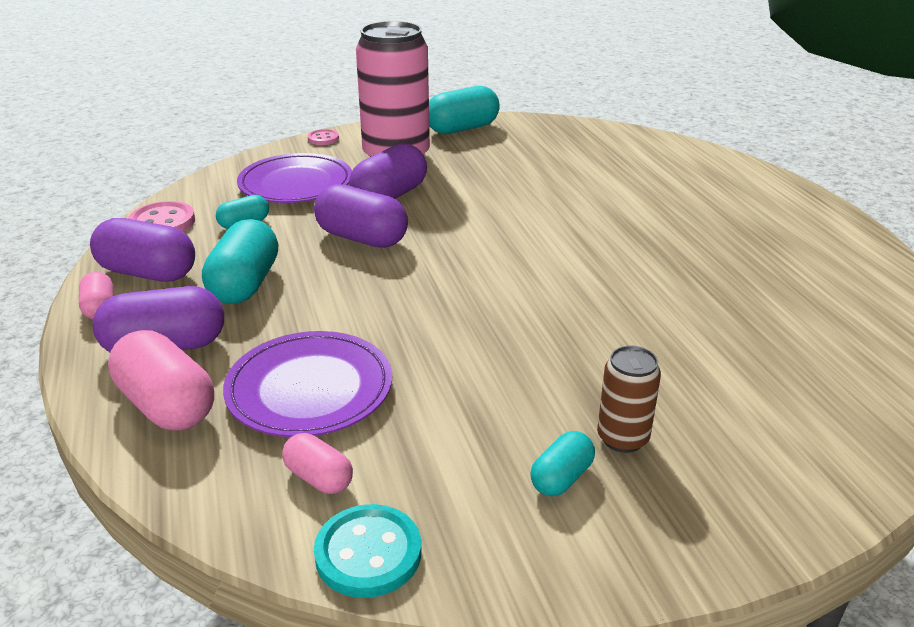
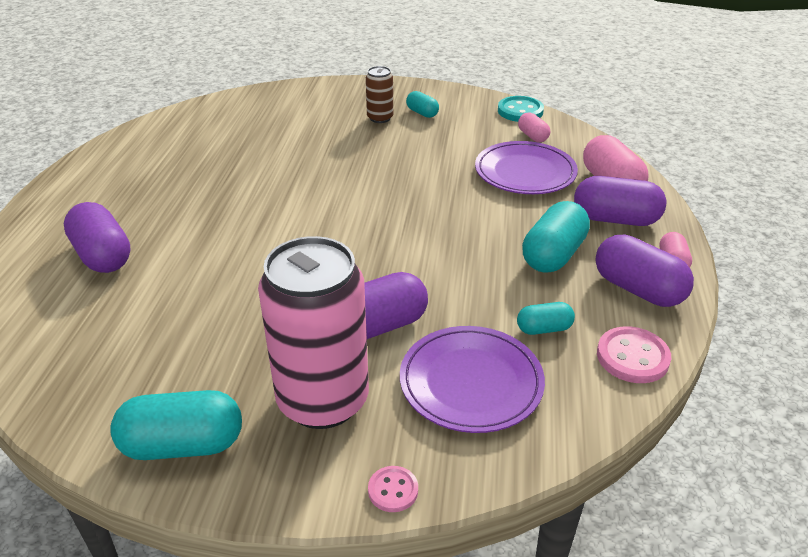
camera: 155 degrees left, 5 degrees up
purple capsule [314,184,408,248] -> purple capsule moved to [64,202,131,273]
turquoise capsule [530,431,595,496] -> turquoise capsule turned 75 degrees clockwise [406,91,439,118]

